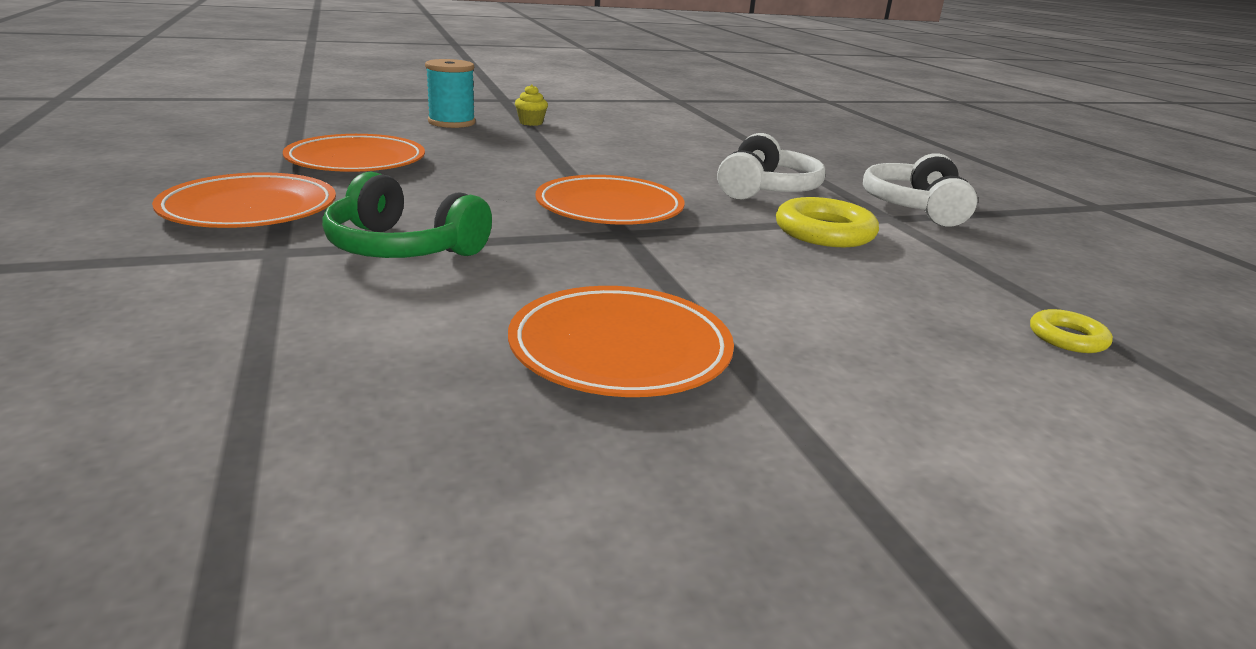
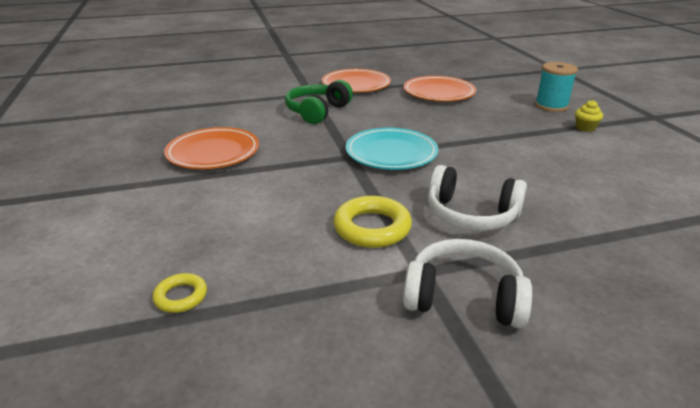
camera: 95 degrees right, 5 degrees up
orange plate [535,175,685,225] -> turquoise plate [346,128,438,170]

